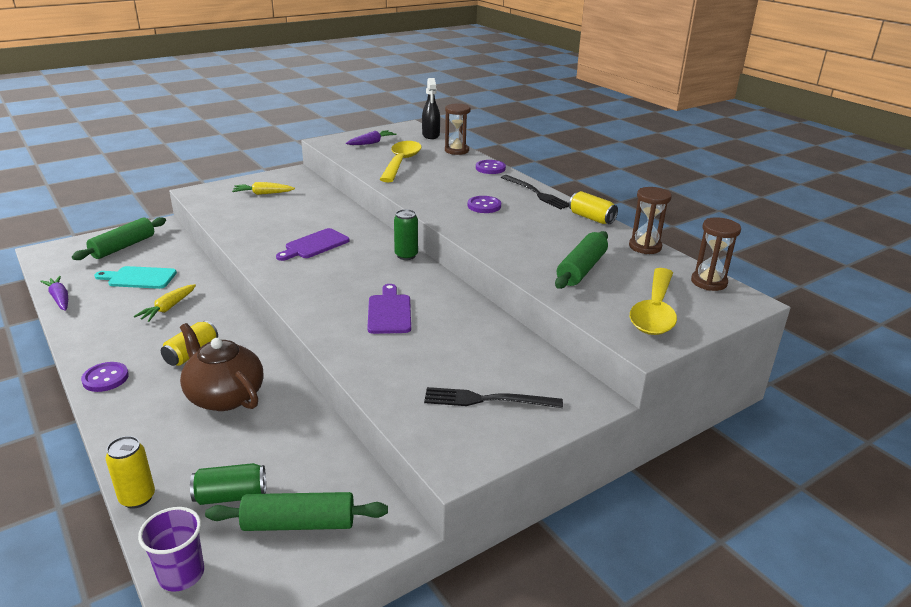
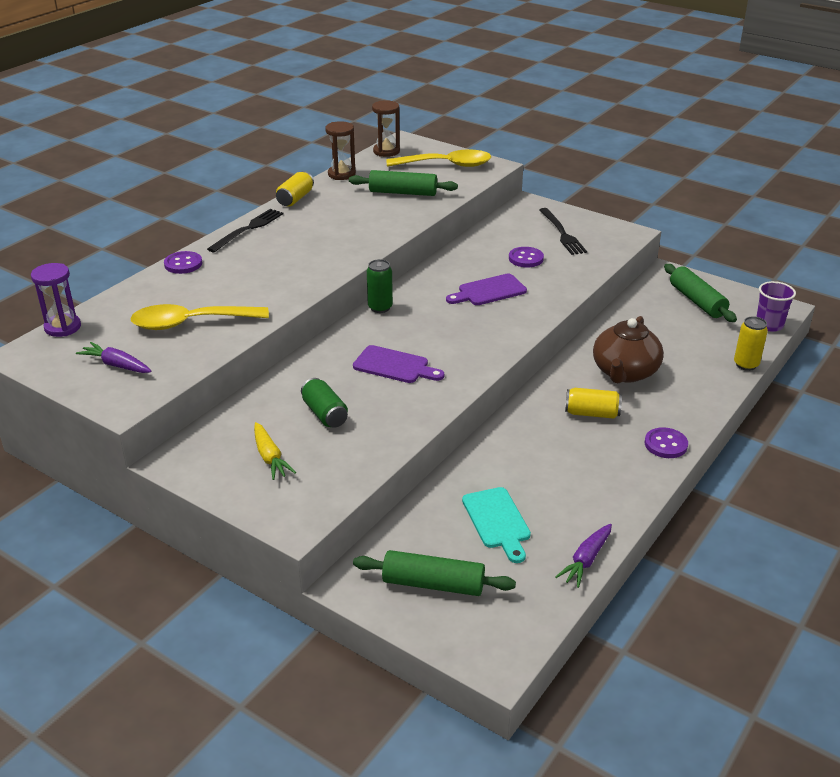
camera: 110 degrees left, 5 degrees up
yellow carrot [134,284,196,322] -> none
green can [190,463,266,505] -> green can moved to [301,378,348,428]
black spray bottle [422,78,440,139] -> purple hourglass [31,263,81,337]
brown hourglass [445,104,471,155] -> none
purple button [468,196,501,213] -> purple button moved to [509,247,544,267]

